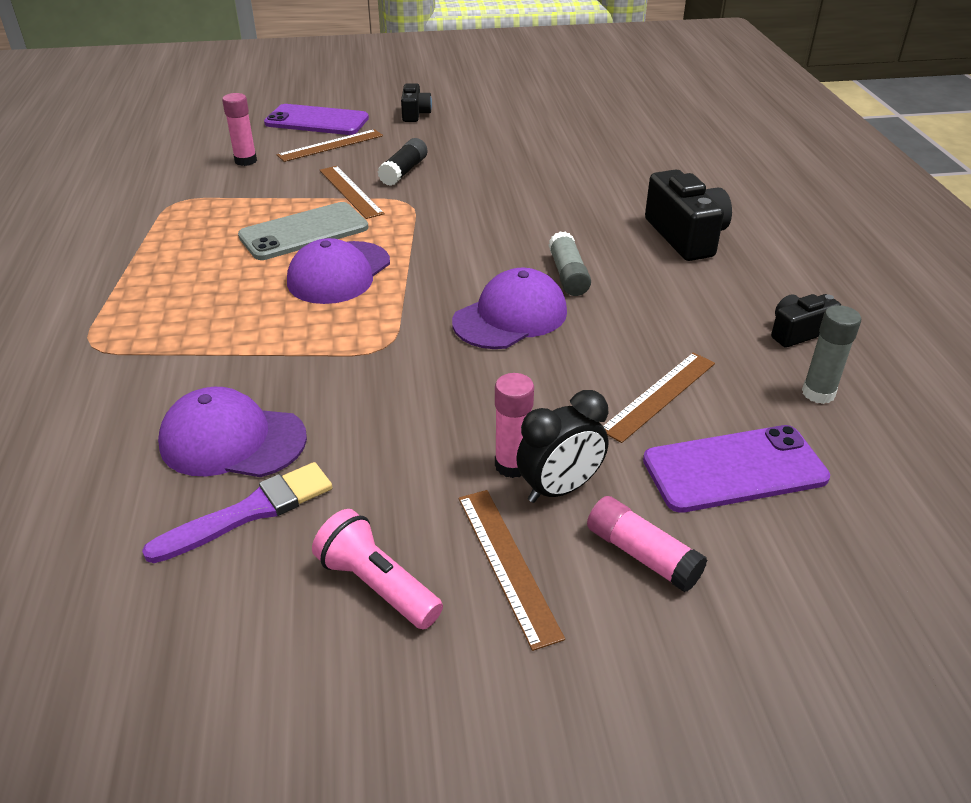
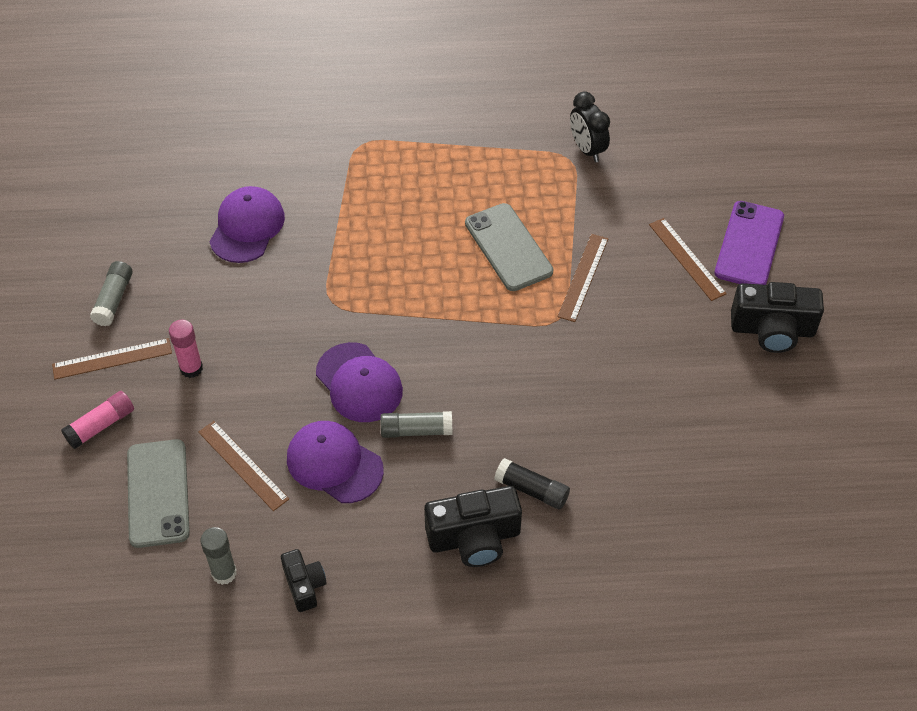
camera: 95 degrees right, 15 degrees up
purple brush [142,462,332,563] -> none
pink glue stick [222,93,257,166] -> none
purple cap [287,238,390,304] -> purple cap moved to [287,421,384,503]
pink flashlight [312,509,443,629] -> grey glue stick [90,261,133,326]
brown ruler [320,166,384,219] -> brown ruler turned 45 degrees counterclockwise [557,234,608,322]
black glue stick [378,138,427,186] -> black glue stick moved to [494,458,570,509]
black camera [401,83,432,122] -> black camera [731,282,824,353], size x1.72
black clock [516,390,609,503] -> black clock moved to [570,91,610,162]
purple phone [643,425,830,513] -> grey phone [127,439,190,548]

